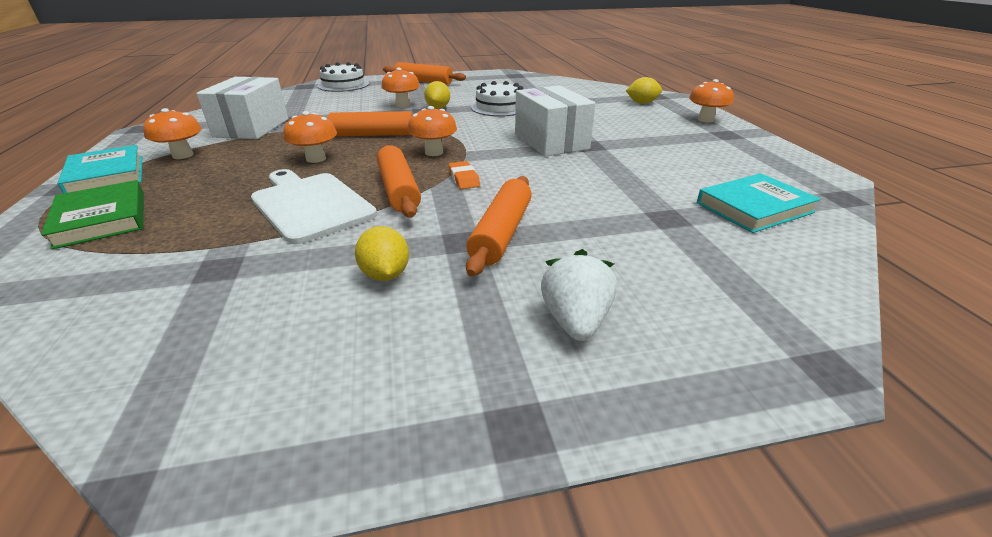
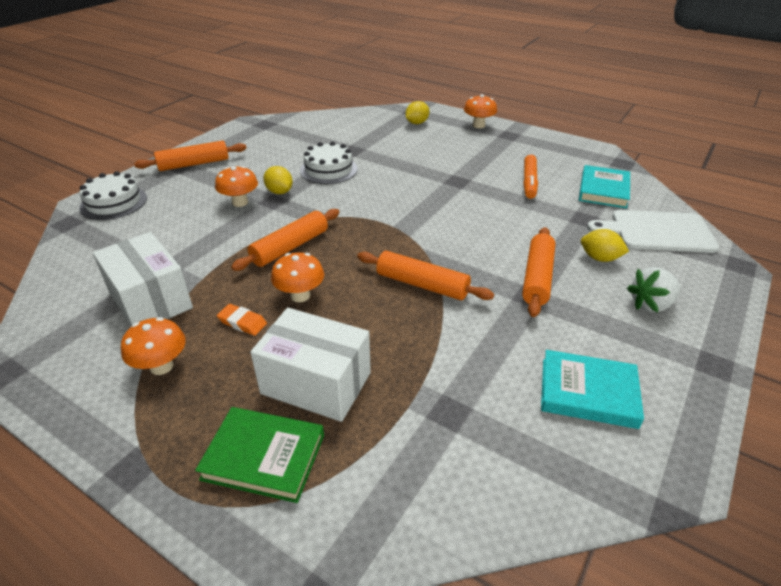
camera: 45 degrees left, 5 degrees up
turquoise book [57,145,142,194] -> turquoise book moved to [541,350,644,429]
white cutting board [251,169,377,244] -> white cutting board moved to [587,210,719,253]
yellow lemon [355,226,409,281] -> yellow lemon moved to [581,229,629,262]
orange mushroom [407,106,457,156] -> none
orange eraser [449,161,480,189] -> orange eraser moved to [217,304,267,336]
orange rolling pin [466,176,532,277] -> orange rolling pin turned 45 degrees clockwise [522,227,556,317]
white box [515,85,596,156] -> white box moved to [250,308,371,422]
white strawberry [541,249,617,341] -> white strawberry turned 75 degrees counterclockwise [627,267,681,312]
none -> orange marker [523,155,538,199]

